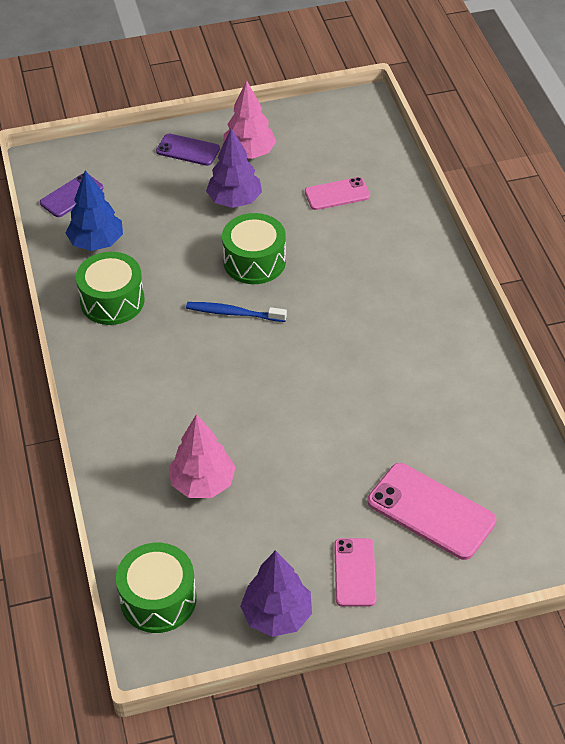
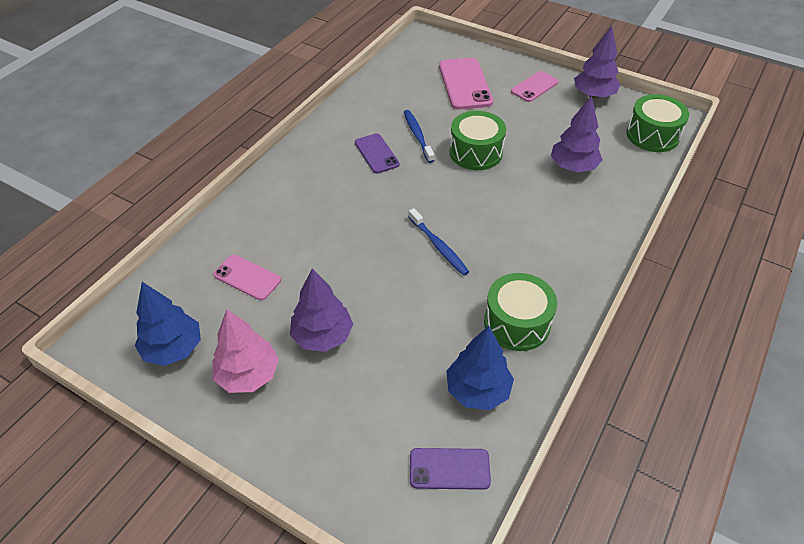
camera: 135 degrees left, 0 degrees up
purple phone [156,134,220,166] -> purple phone moved to [355,133,399,174]
pink tree [169,414,236,498] -> purple tree [551,96,602,172]
green drum [222,213,286,284] -> green drum moved to [449,111,506,170]
none -> blue tree [135,282,201,366]
none -> blue toothbrush [404,110,435,163]

